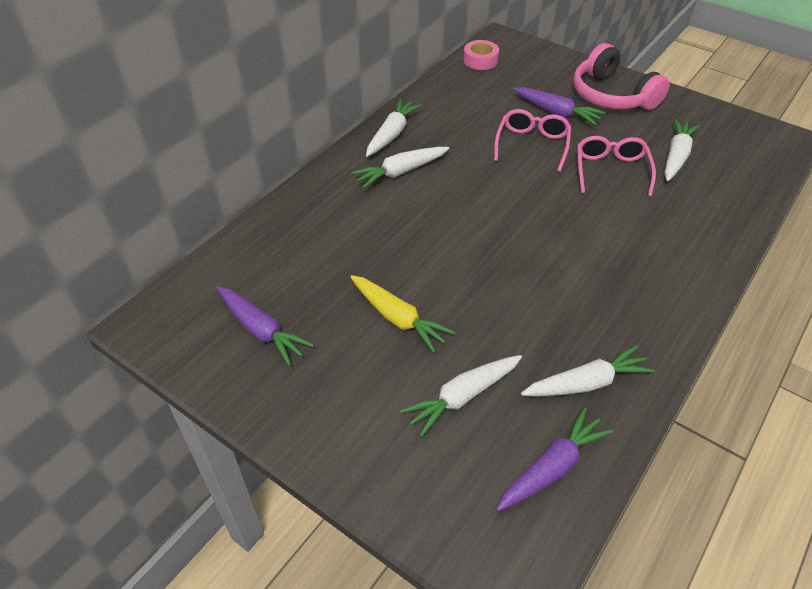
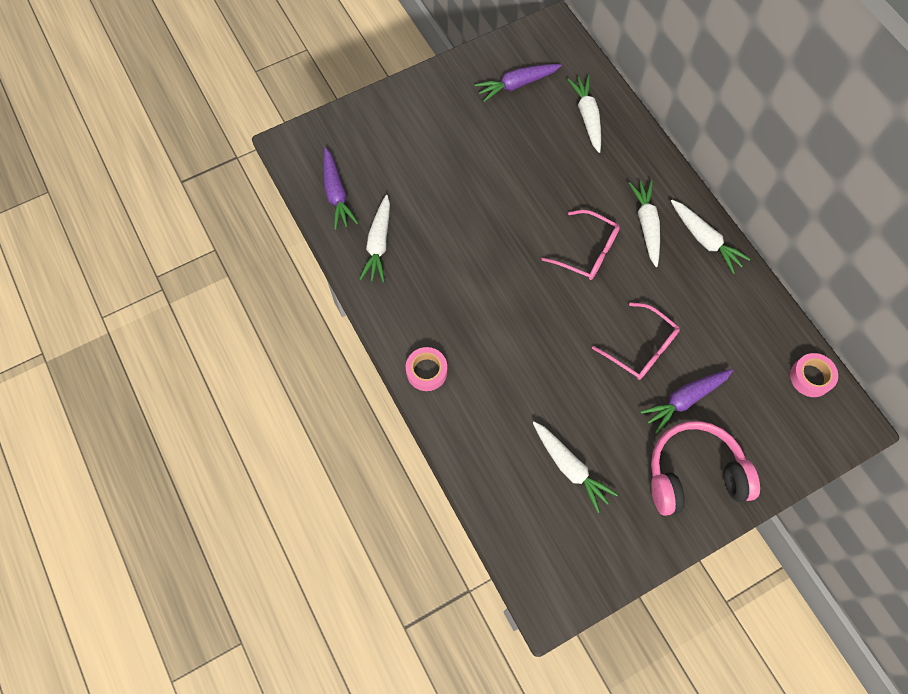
camera: 115 degrees right, 20 degrees up
yellow carrot [350,275,455,353] -> none
white carrot [400,355,522,437] -> white carrot moved to [567,75,601,153]
pink glasses [577,136,656,196] -> pink glasses moved to [542,210,620,280]
none -> pink tape [406,347,447,391]

